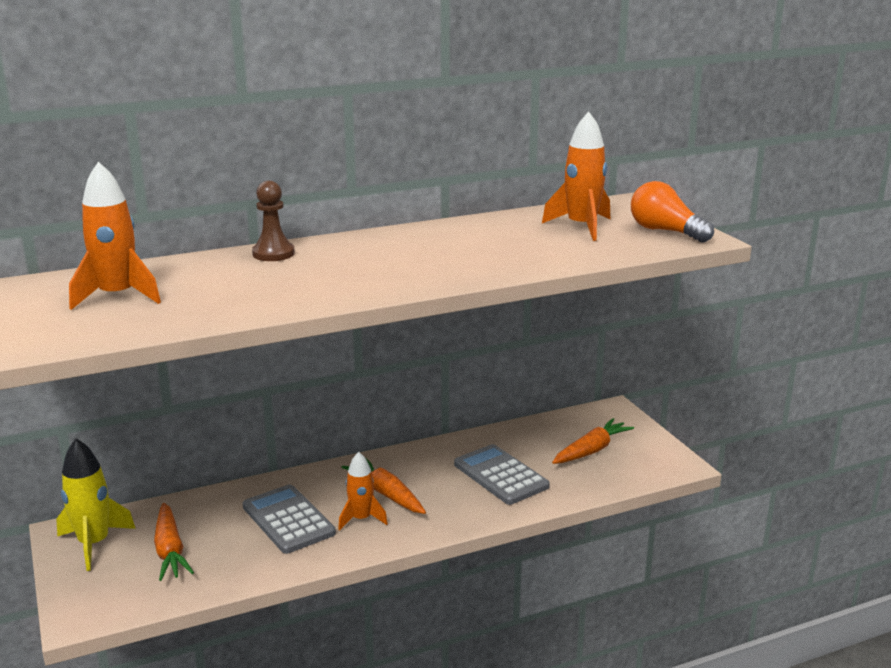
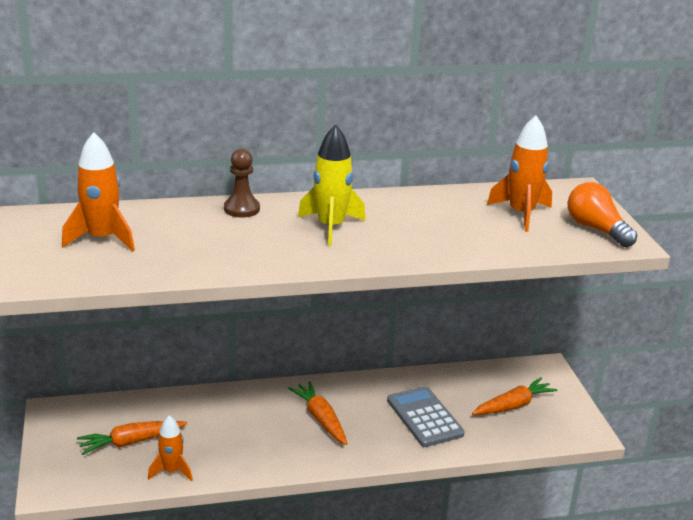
camera: 10 degrees right, 5 degrees up
yellow rocket [56,438,136,571] -> yellow rocket moved to [298,124,366,246]
orange carrot [154,503,194,581] -> orange carrot turned 75 degrees clockwise [77,421,187,455]
grey calculator [243,485,336,554] -> none
orange rocket [338,452,388,531] -> orange rocket moved to [148,415,193,481]

